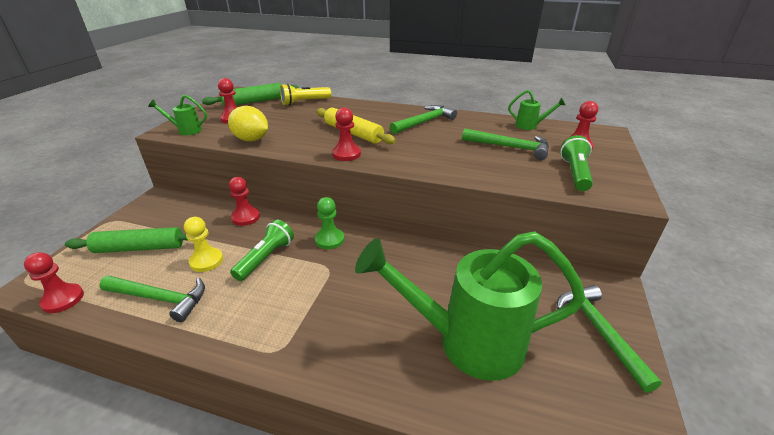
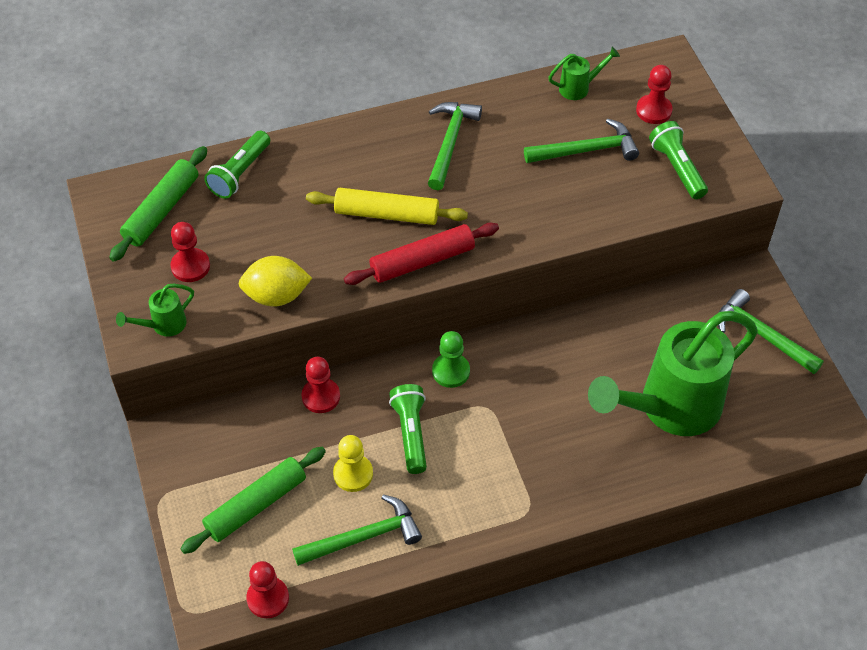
camera: 35 degrees left, 20 degrees up
yellow flashlight [280,84,331,106] -> green flashlight [204,130,270,199]
red pawn [332,107,361,161] -> red rolling pin [344,223,499,285]

